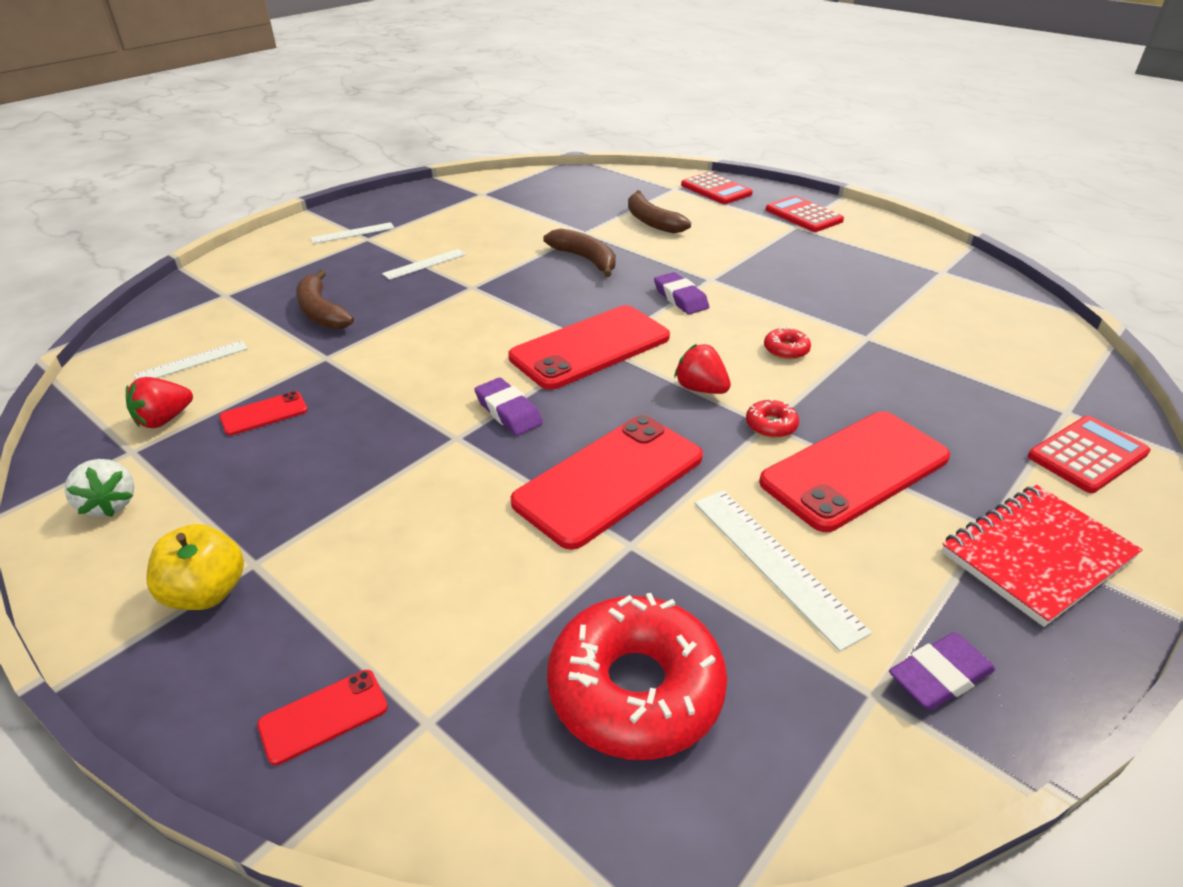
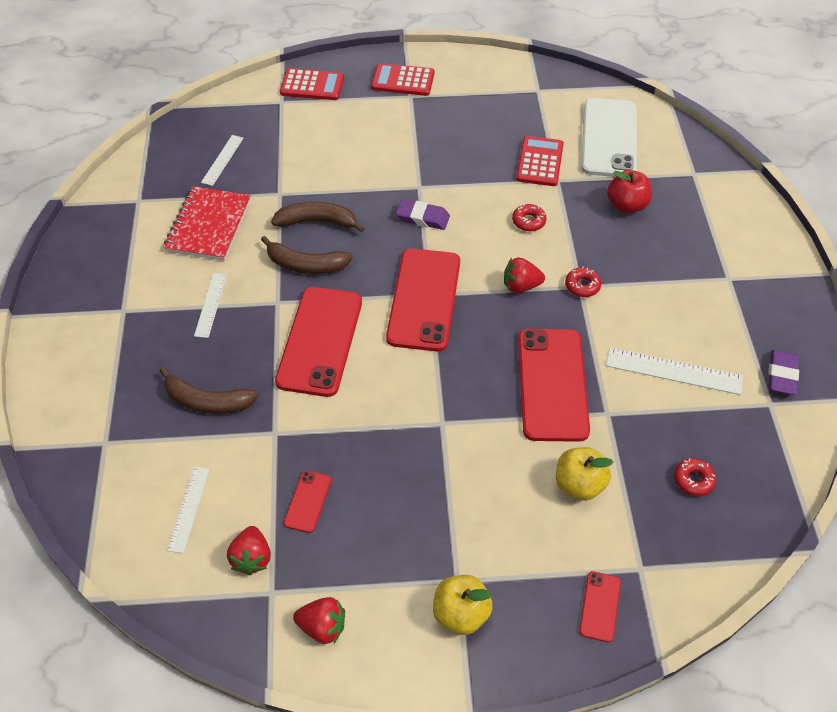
camera: 45 degrees left, 15 degrees up
white strawberry [65,459,134,517] -> red strawberry [293,597,345,644]
white ruler [310,222,395,244] -> white ruler moved to [201,135,243,186]
purple eraser [474,378,543,436] -> none
red donut [547,593,727,760] -> red donut [674,458,716,496], size x0.42
brown banana [628,190,691,233] -> brown banana moved to [261,236,353,274]
red phone [759,411,950,532] -> red phone moved to [275,287,362,397]
red notebook [941,485,1143,627] -> red notebook moved to [164,187,251,261]
red calculator [1028,416,1150,493] -> red calculator moved to [516,136,564,186]
none -> yellow apple [556,447,614,501]
none -> white phone [581,98,637,177]
none -> red apple [607,170,652,214]

